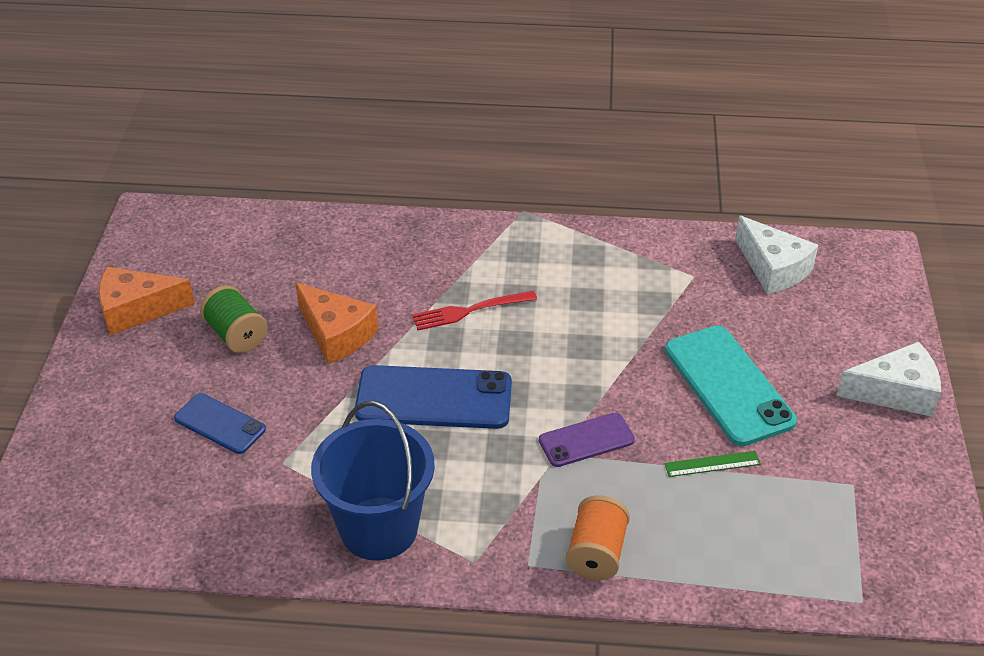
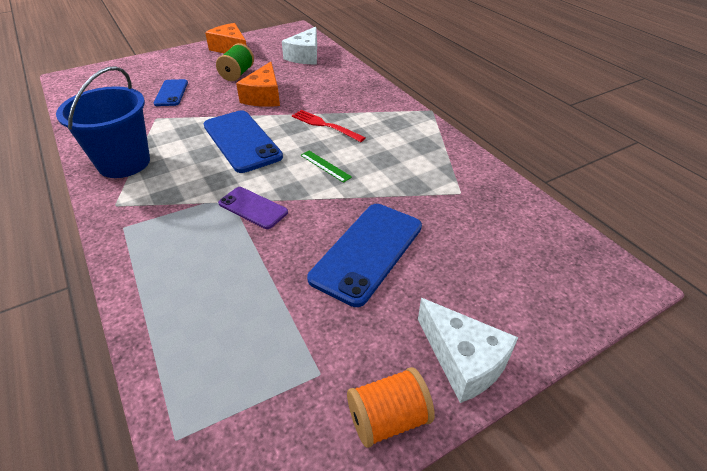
camera: 55 degrees right, 0 degrees up
orange spool [566,495,630,580] -> orange spool moved to [347,367,435,448]
green ruler [664,451,761,477] -> green ruler moved to [300,151,352,183]
turquoise phone [665,326,797,446] -> blue phone [307,204,422,307]
white cheese [735,216,818,294] -> white cheese moved to [282,27,317,64]

